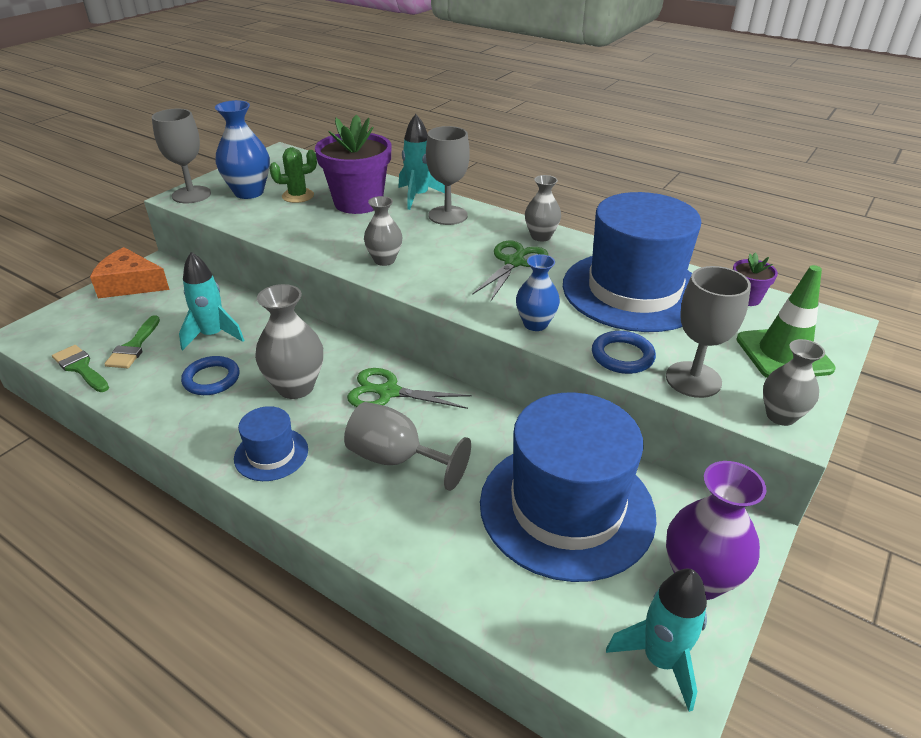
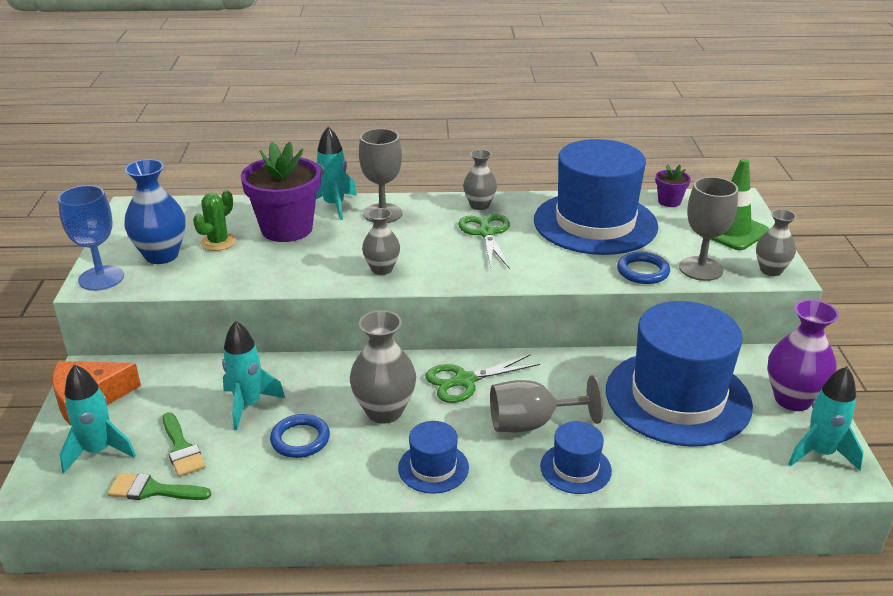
camera: 35 degrees left, 5 degrees down
grey goblet [152,109,211,203] -> blue goblet [58,185,124,291]
blue vase [516,254,560,331] -> none
none -> turquoise rocket [60,364,136,473]
none -> blue hat [540,421,612,494]

